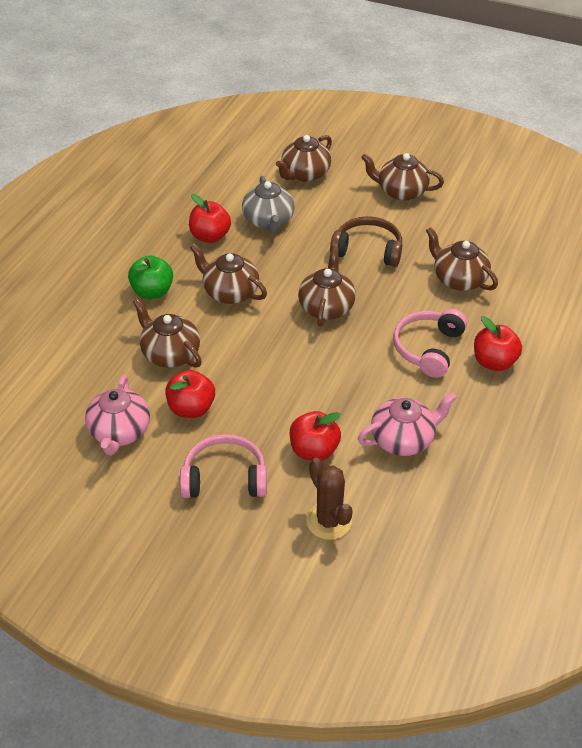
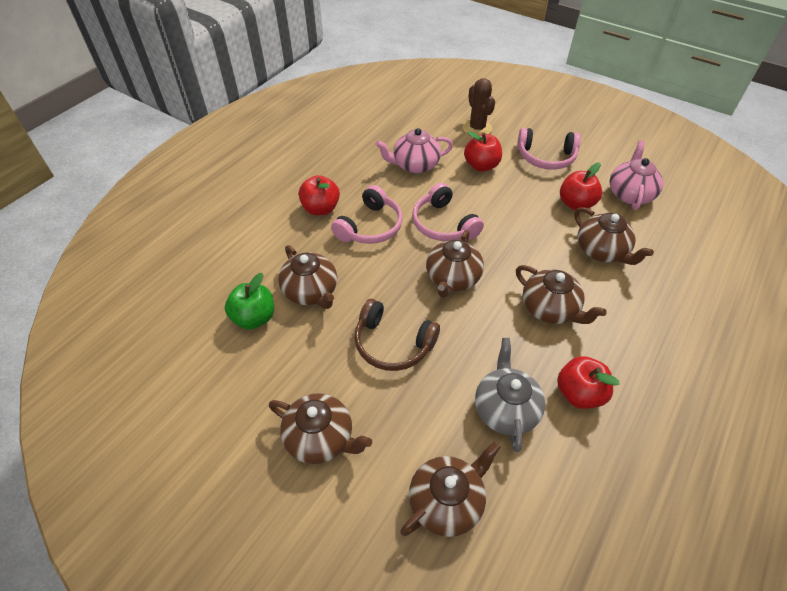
camera: 170 degrees left, 5 degrees up
green apple [128,255,173,299] -> green apple moved to [225,273,274,330]
none -> pink headphones [412,183,484,241]

